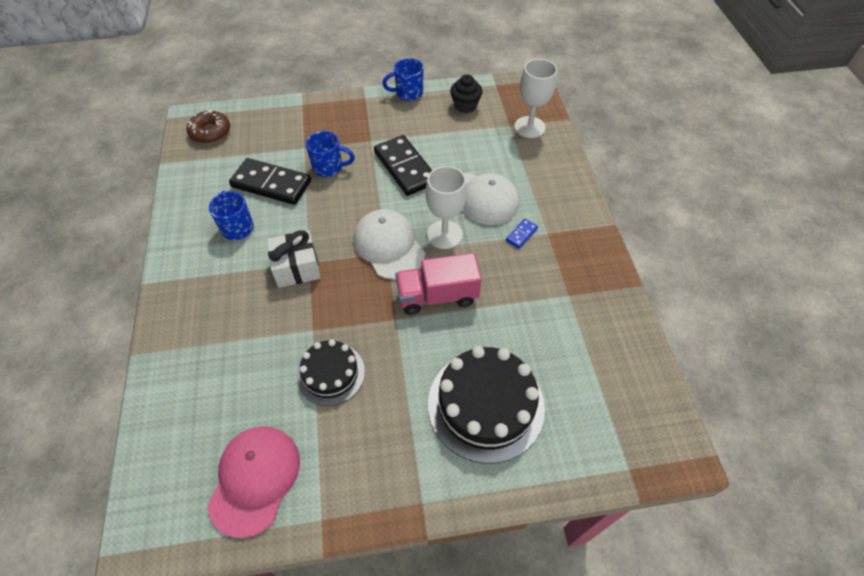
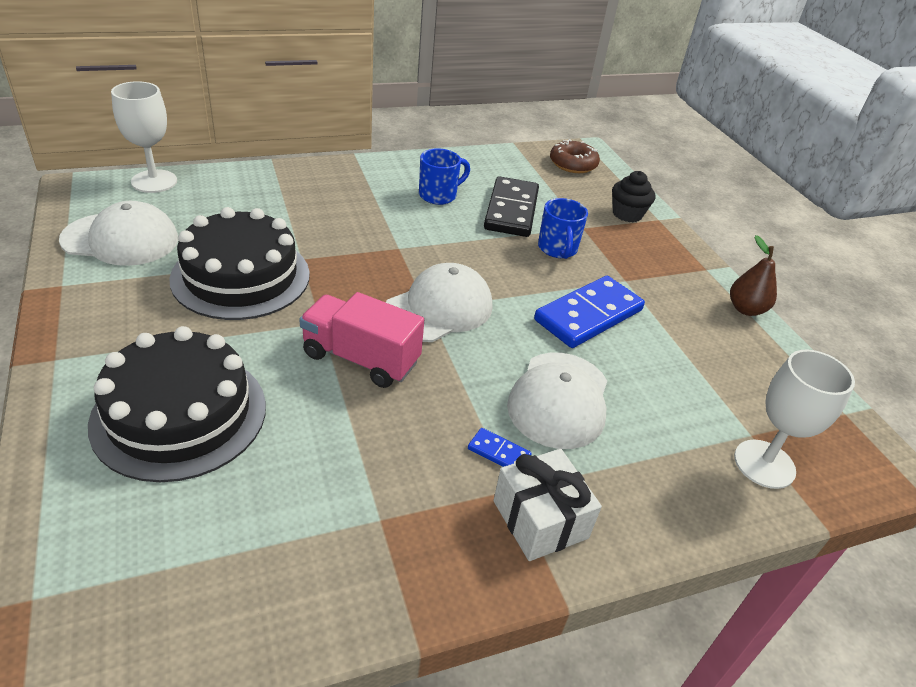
camera: 75 degrees right, 15 degrees down
pink cap [207,426,300,538] -> white cap [59,201,178,266]
white gift [267,230,321,288] -> white gift moved to [493,449,602,561]
black cake [297,339,365,406] -> black cake [170,207,310,320], size x1.67
black domino [374,135,432,196] -> blue domino [534,276,645,348]
blue mug [382,58,423,101] -> brown pear [730,235,777,316]
pink truck [395,253,482,315] -> pink truck turned 45 degrees counterclockwise [299,292,424,388]
white goblet [425,166,467,249] -> white goblet moved to [111,81,177,193]
black cupcake [450,74,483,113] -> black cupcake moved to [612,171,655,222]

